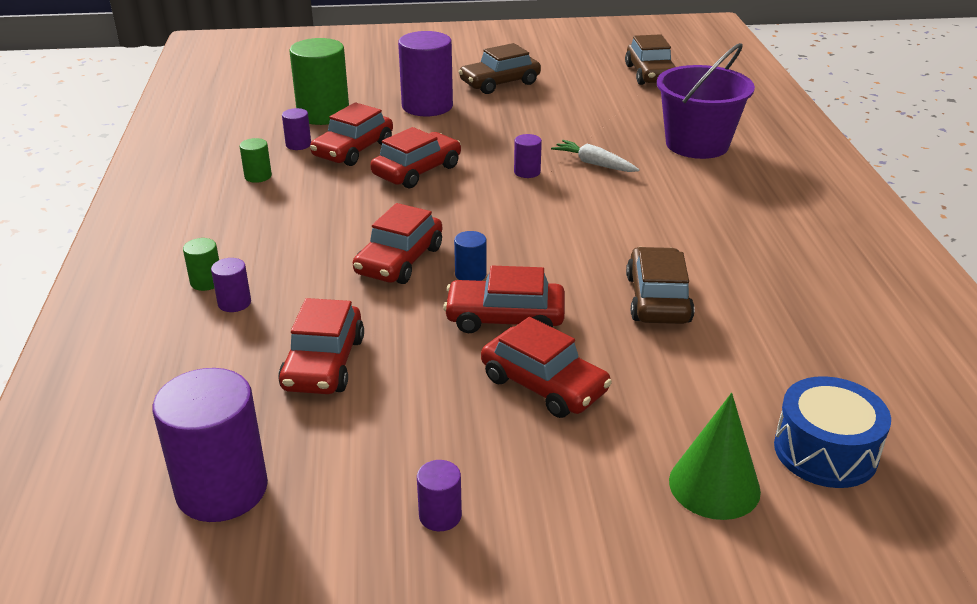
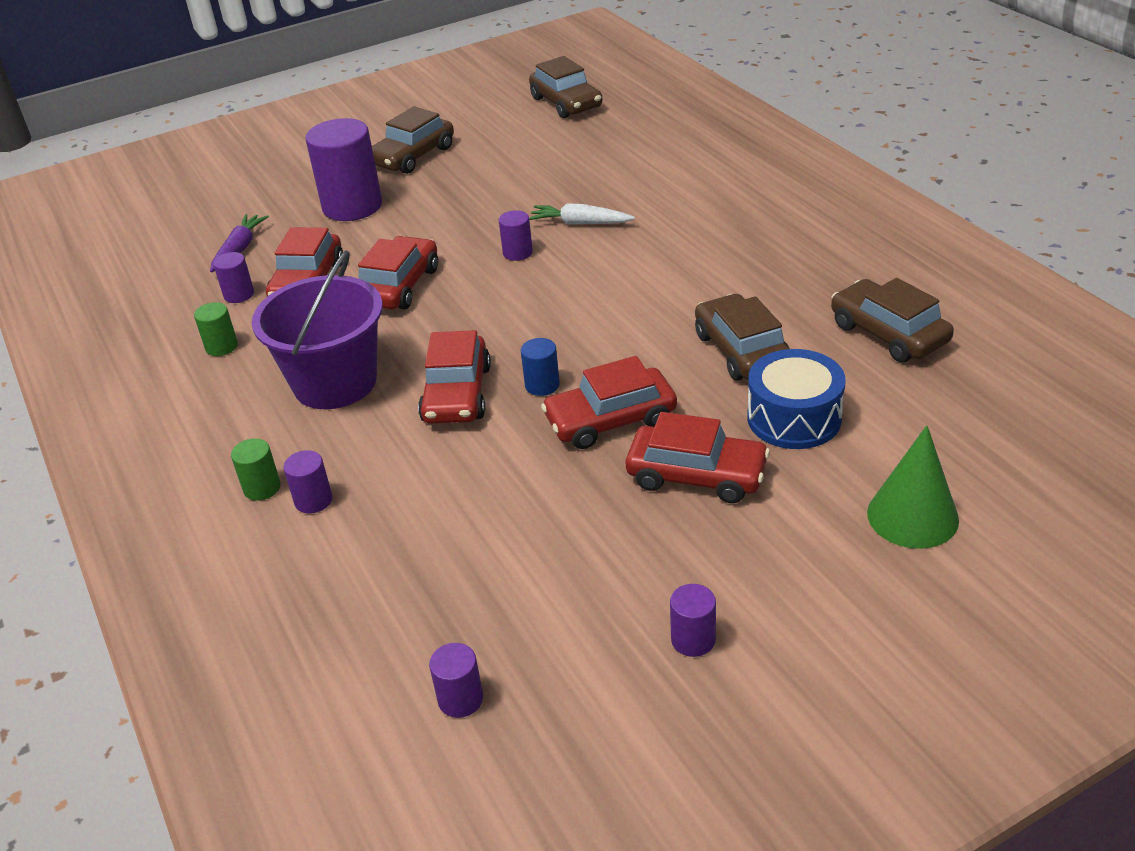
camera: 20 degrees left, 5 degrees up
purple cylinder [152,368,268,522] -> purple cylinder [429,643,483,718], size x0.46
red car [278,298,364,394] -> none
green cylinder [290,38,349,125] -> purple carrot [210,214,269,272]
purple bucket [657,43,755,159] -> purple bucket moved to [251,251,383,409]
blue drum [774,376,891,488] -> blue drum moved to [747,349,846,449]
none -> brown car [831,278,954,362]

